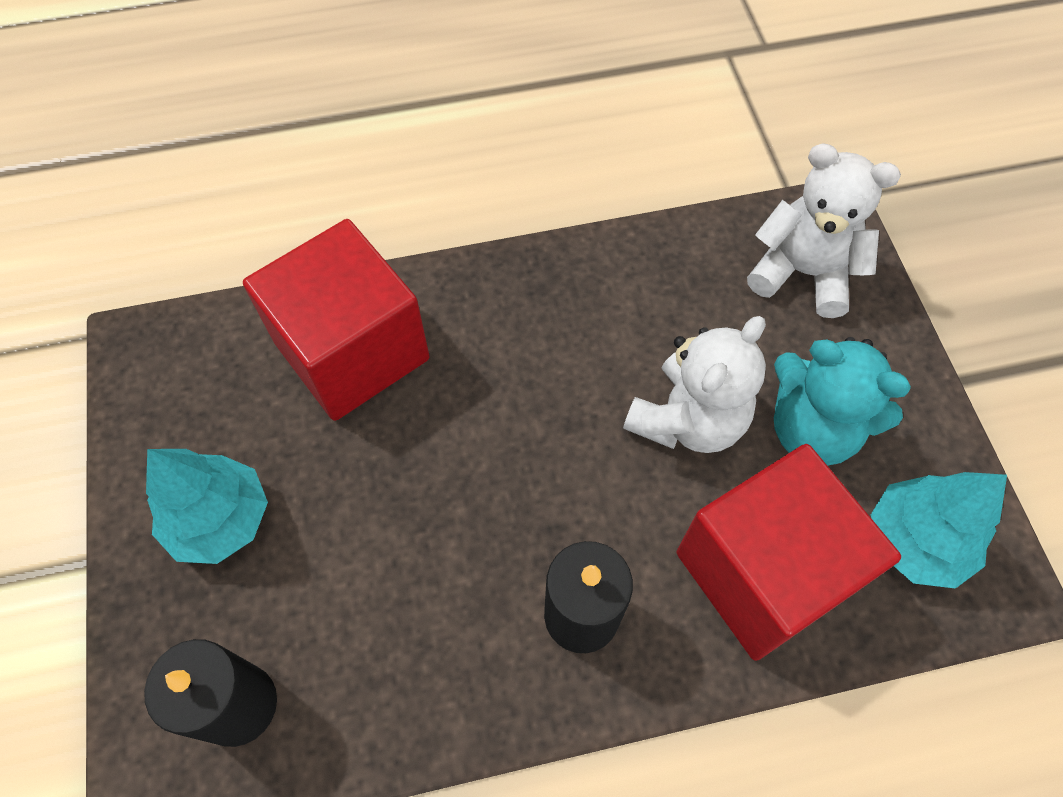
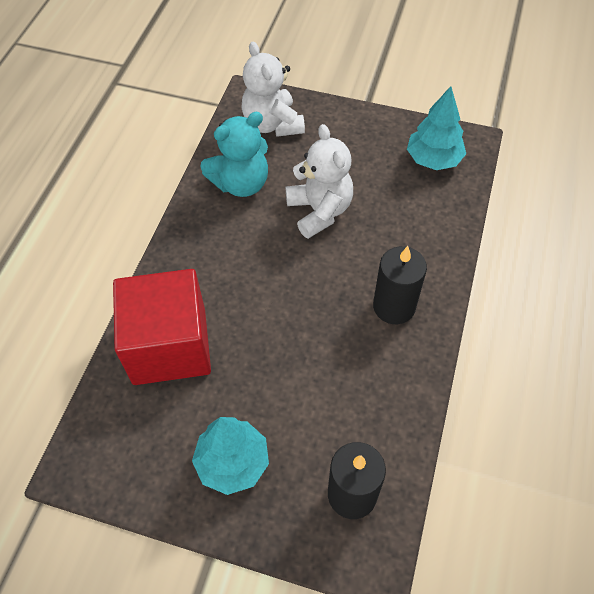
camera: 60 degrees left, 5 degrees down
red cube [677,444,901,661] -> none
white teddy bear [747,143,901,318] -> white teddy bear turned 75 degrees counterclockwise [241,42,305,137]
turquoise teddy bear [774,337,911,466] -> turquoise teddy bear moved to [201,112,268,197]

